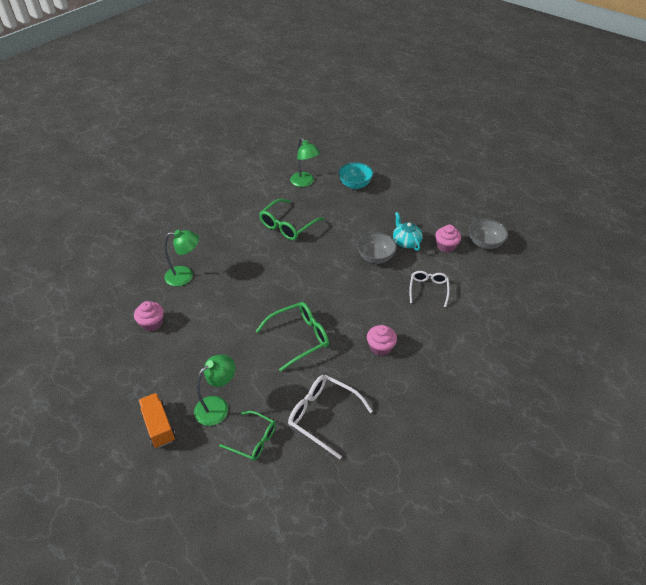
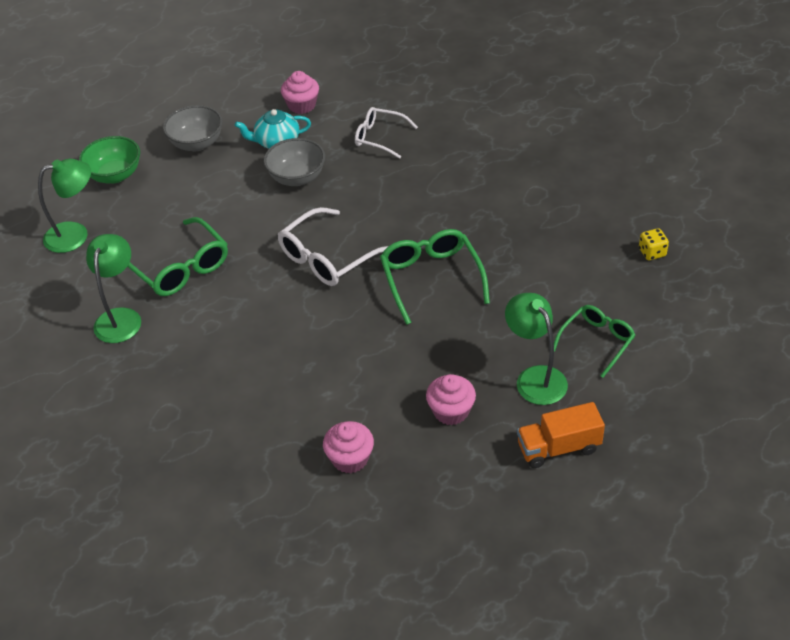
camera: 75 degrees left, 0 degrees up
green lamp [164,230,199,286] -> green lamp moved to [86,234,141,343]
white glasses [288,375,373,459] -> white glasses moved to [278,207,388,286]
turquoise bowl [338,162,373,189] -> green bowl [79,136,140,183]
pink cupcake [367,325,397,356] -> pink cupcake moved to [426,374,476,425]
grey bowl [469,219,508,249] -> grey bowl moved to [163,105,223,151]
none -> yellow dice [639,228,669,260]

